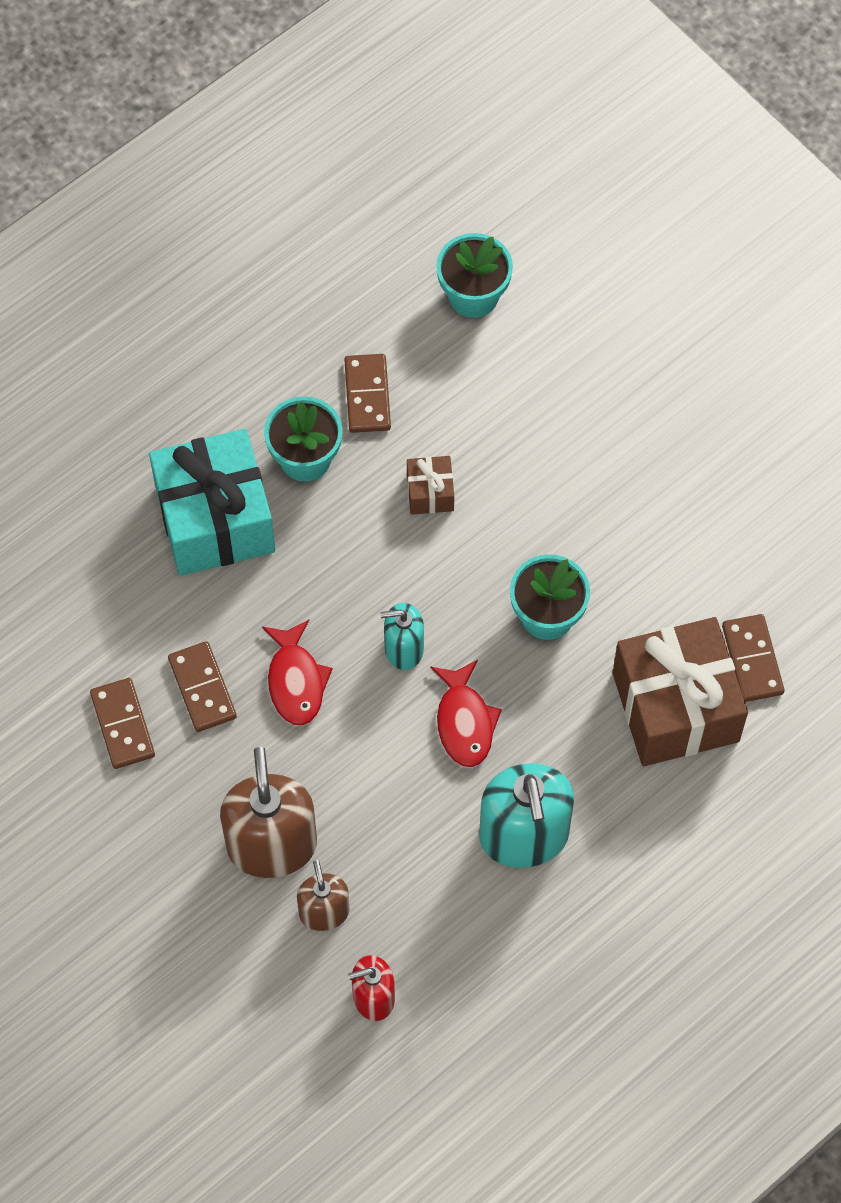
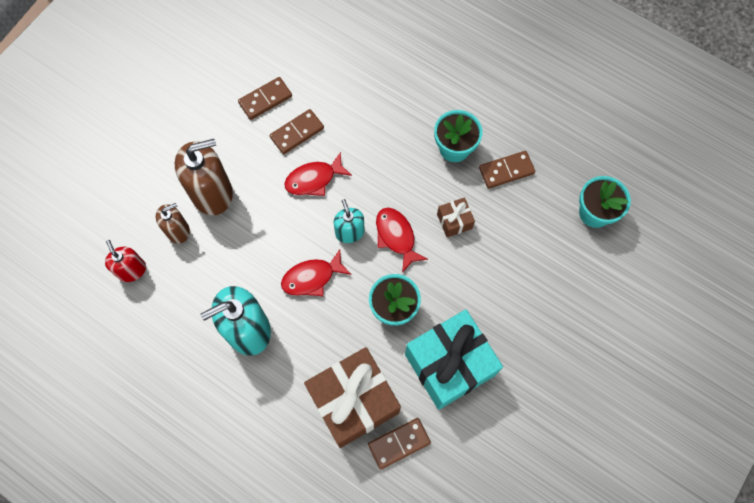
camera: 75 degrees right, 5 degrees up
turquoise gift [149,429,275,576] -> turquoise gift moved to [405,309,503,410]
none -> red fish [376,207,428,272]

